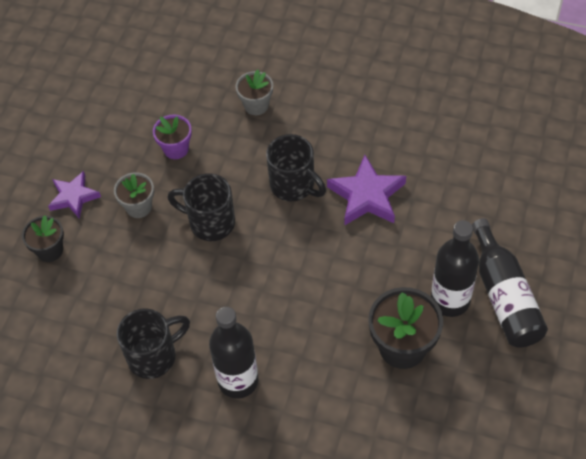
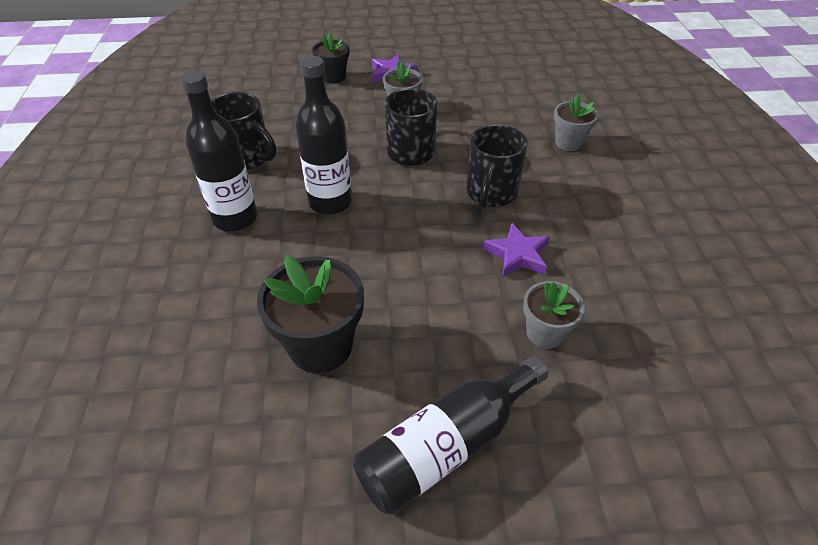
camera: 65 degrees right, 10 degrees down
purple flower pot [153,114,192,159] -> none
purple star [327,155,406,226] -> purple star [483,223,549,277], size x0.66
black bottle [431,220,479,317] -> black bottle moved to [295,56,352,215]
none -> grey flower pot [523,281,585,349]

